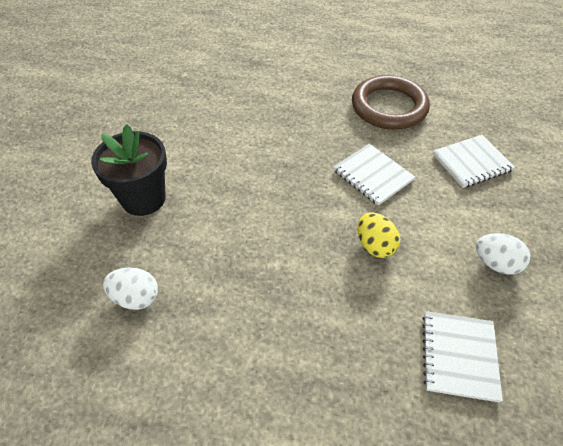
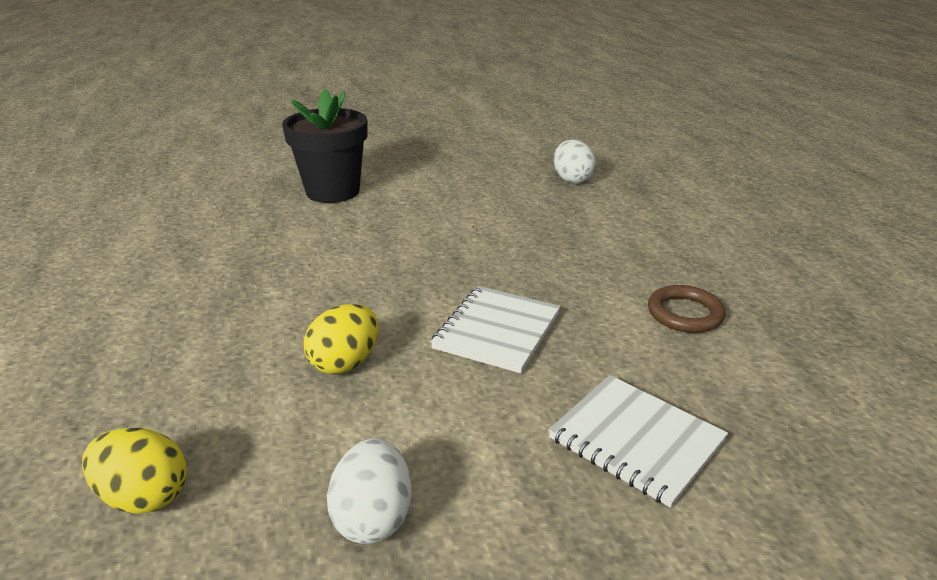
camera: 65 degrees right, 20 degrees down
white egg [103,268,158,310] -> white egg moved to [554,139,596,183]
brown ring [352,75,430,130] -> brown ring [648,285,725,333], size x0.50
white notebook [422,311,503,403] -> yellow egg [82,428,187,514]

